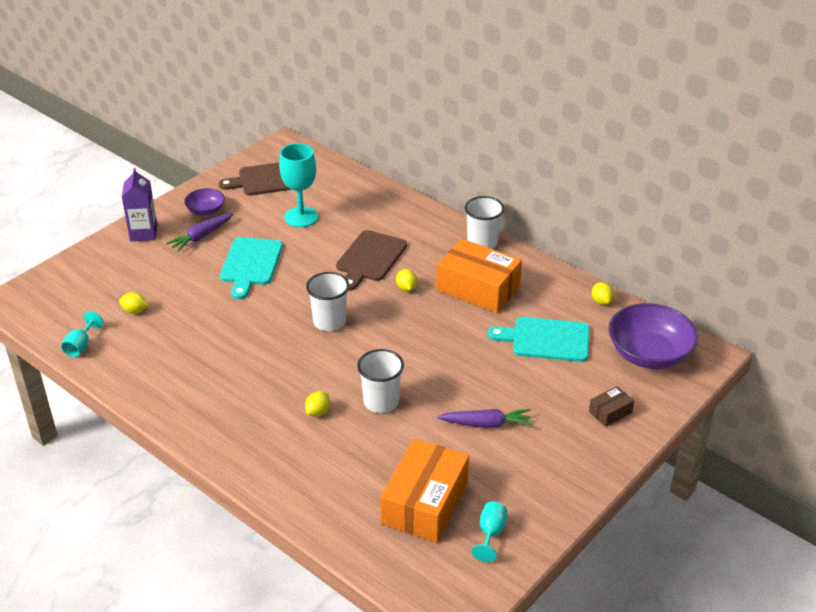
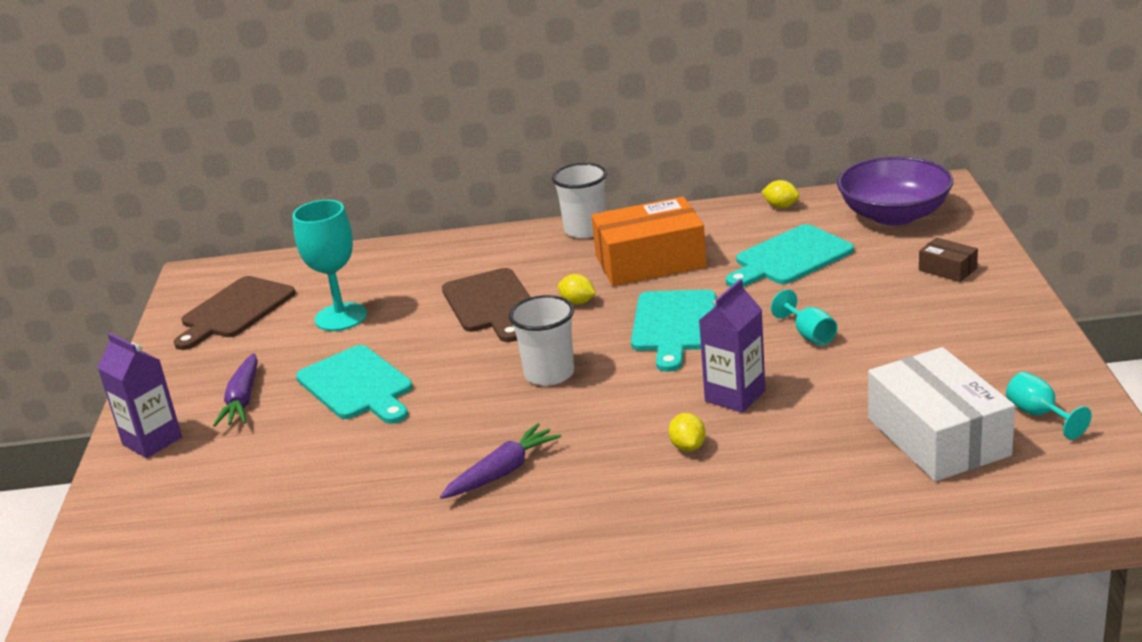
camera: 40 degrees left, 10 degrees down
turquoise goblet [61,311,103,357] -> turquoise goblet moved to [771,289,837,346]
yellow lemon [119,292,148,314] -> none
purple bowl [184,188,225,216] -> none
white cup [357,349,404,413] -> purple carton [699,279,765,413]
orange box [380,438,469,543] -> white box [868,347,1015,481]
purple carrot [437,409,532,428] -> purple carrot moved to [440,423,561,499]
brown box [589,386,634,427] -> brown box turned 60 degrees counterclockwise [919,237,978,282]
none -> turquoise cutting board [631,290,716,372]

